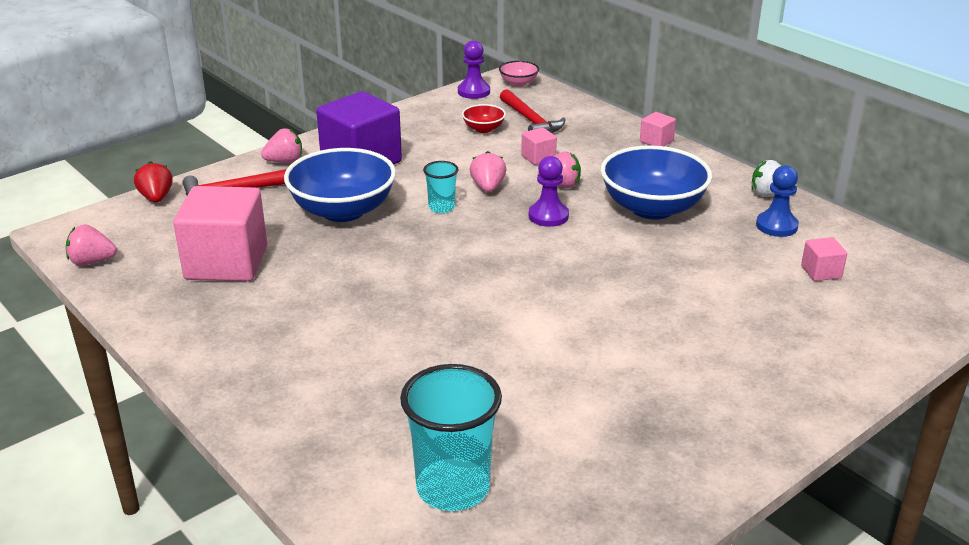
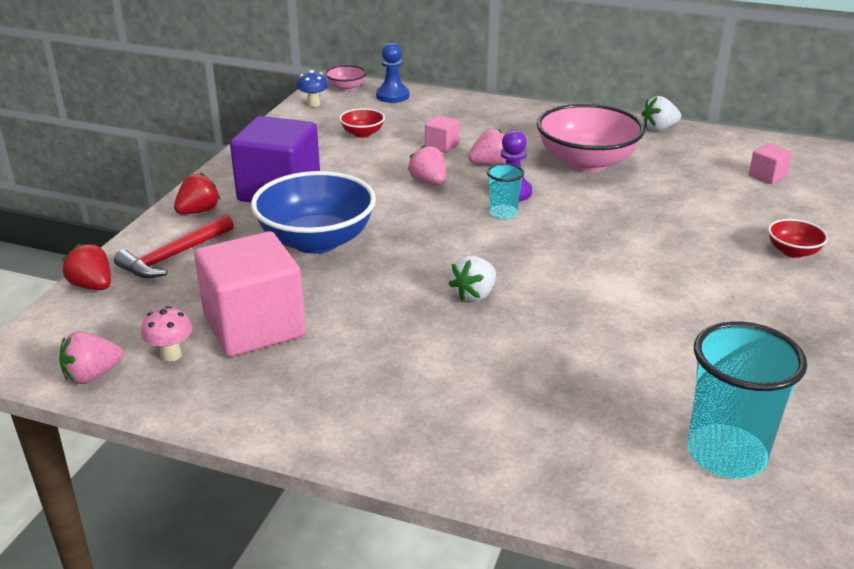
camera: 30 degrees left, 0 degrees up
pink strawberry [261,128,302,163] -> red strawberry [174,172,220,214]
turquoise cup [423,161,459,213] -> turquoise cup moved to [487,163,524,219]
purple pawn [458,40,490,99] -> blue mushroom [296,70,329,107]
red hammer [500,89,566,133] -> none
blue bowl [600,145,712,219] -> pink bowl [537,104,645,172]
pink cube [640,112,676,146] -> none
blue pawn [756,165,799,237] -> blue pawn moved to [376,43,409,103]
none -> pink mushroom [141,306,192,362]
none -> white strawberry [448,255,496,302]
none -> red bowl [768,219,828,258]

